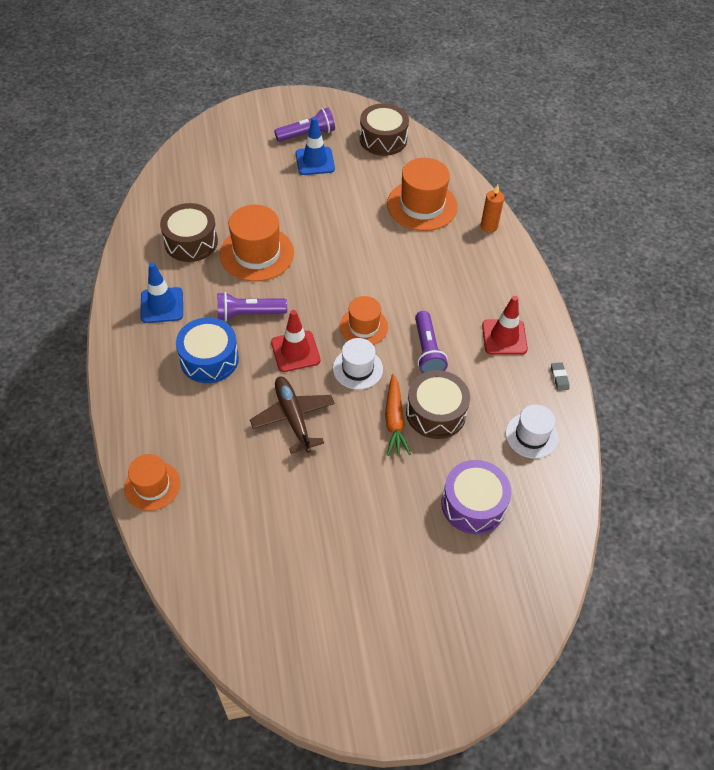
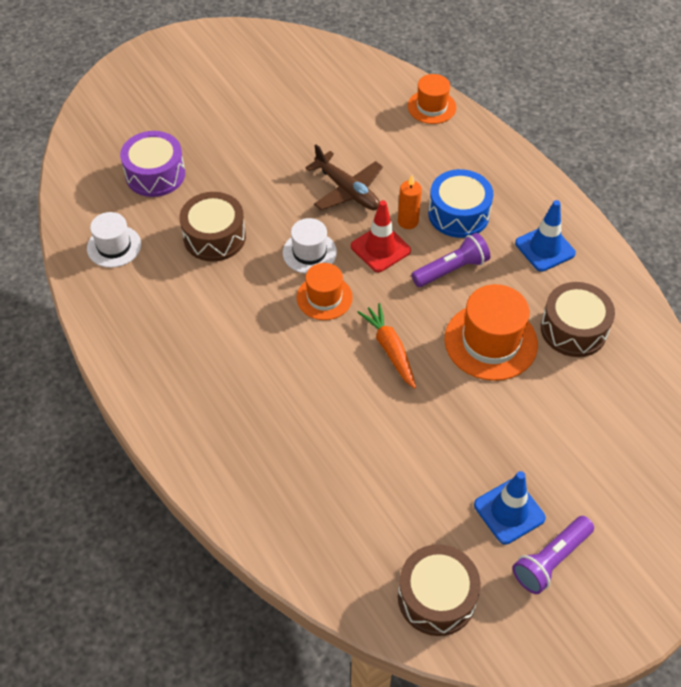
camera: 160 degrees right, 0 degrees up
orange carrot [385,374,411,456] -> orange carrot moved to [357,303,416,389]
orange hat [387,158,458,231] -> none
purple flashlight [415,311,448,374] -> none
orange candle [481,185,504,233] -> orange candle moved to [398,175,422,229]
red traffic cone [482,296,528,355] -> none
grey eraser [551,362,570,391] -> none

